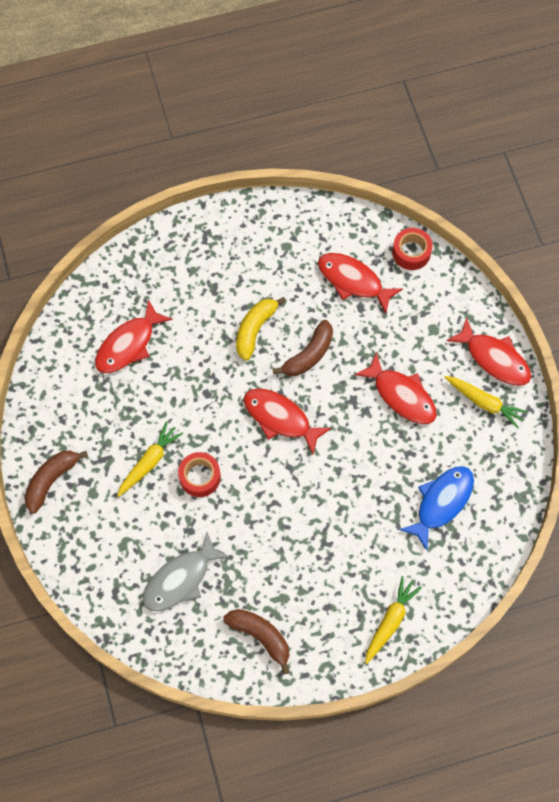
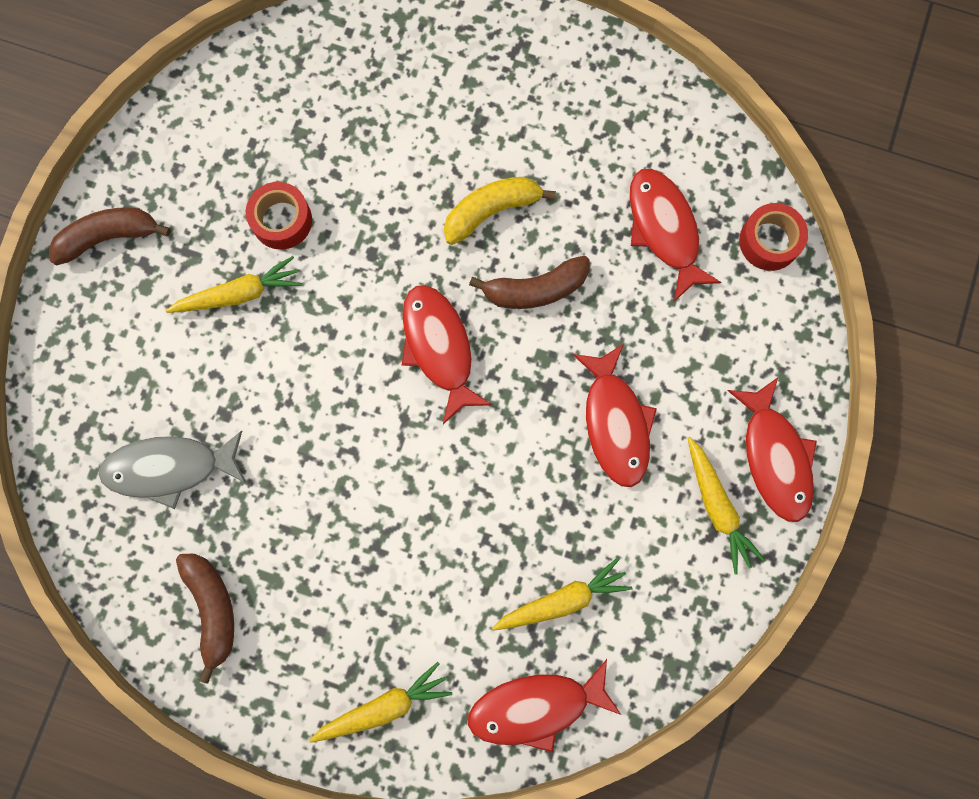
camera: 35 degrees right, 10 degrees up
red fish [95,299,173,373] -> red fish moved to [468,659,621,752]
red tape [178,452,221,497] -> red tape moved to [246,182,312,250]
blue fish [399,466,474,551] -> yellow carrot [492,557,633,631]

